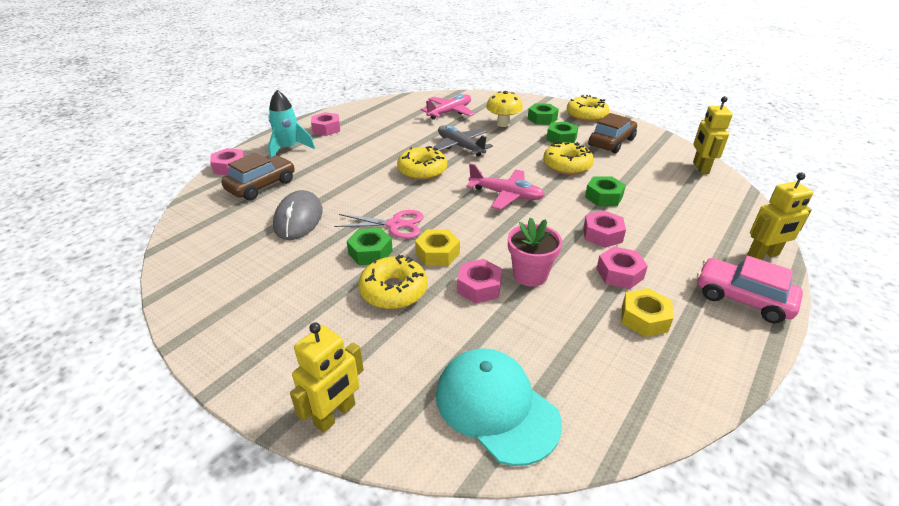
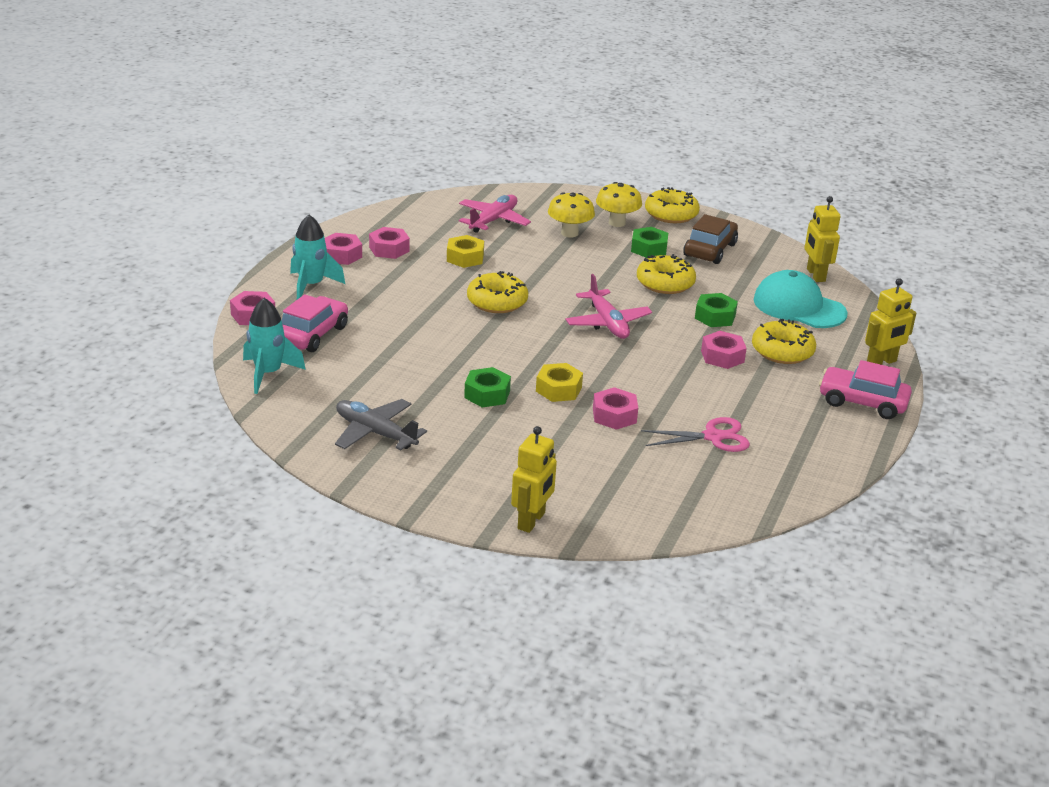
camera: 15 degrees left, 5 degrees down
brown car [221,152,295,200] -> pink car [282,294,348,352]
grey mouse [273,190,323,240] -> none
pink scissors [334,210,424,239] -> pink scissors moved to [641,417,750,452]
yellow donut [358,255,428,309] -> yellow donut moved to [752,319,816,364]
grey plane [432,125,493,157] -> grey plane moved to [335,399,427,450]
turquoise cap [436,348,562,466] -> turquoise cap moved to [754,270,847,328]
pink plane [466,164,545,210] -> pink plane turned 60 degrees clockwise [565,274,652,339]
pink flower pot [508,217,562,287] -> none
green nut [528,103,559,125] -> yellow mushroom [596,182,642,227]
pink nut [596,246,648,289] -> pink nut moved to [369,227,410,259]
yellow nut [621,288,674,337] -> yellow nut moved to [447,235,484,268]
none -> turquoise rocket [243,298,306,394]

